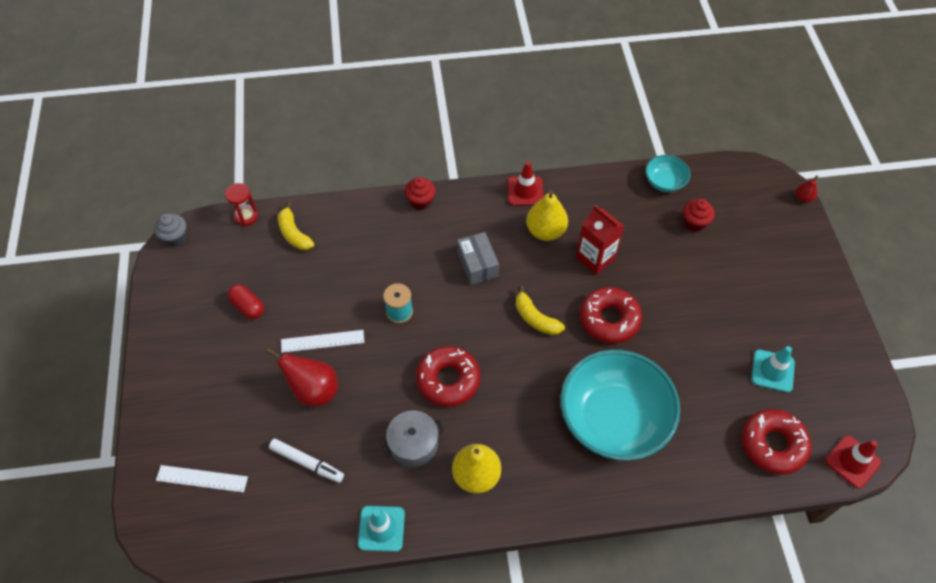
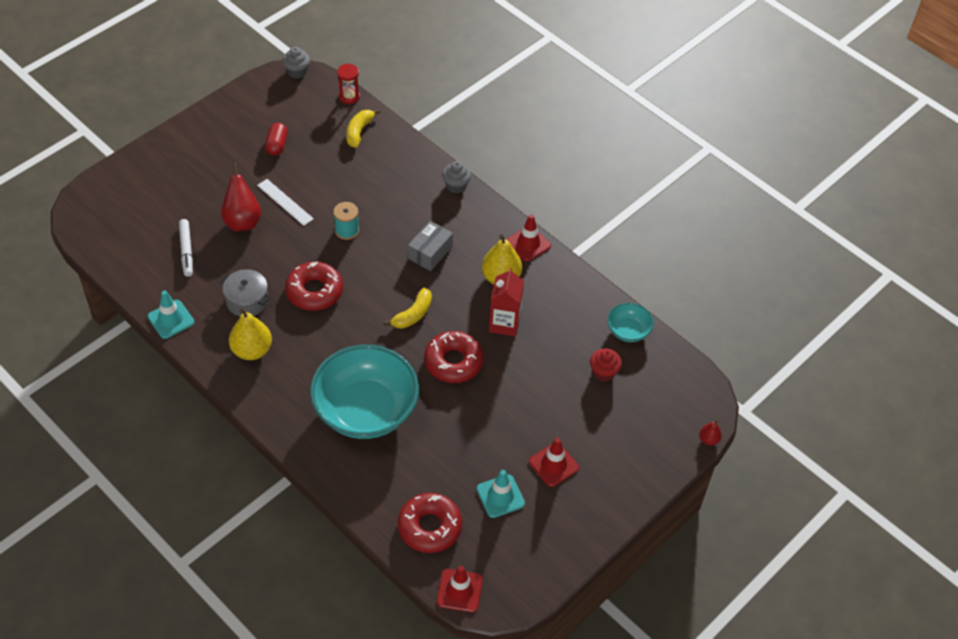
camera: 50 degrees right, 5 degrees down
white ruler [156,465,248,492] -> none
red cupcake [405,177,435,210] -> grey cupcake [442,161,471,194]
yellow banana [516,286,565,335] -> yellow banana turned 150 degrees counterclockwise [384,288,432,329]
none -> red traffic cone [529,438,579,487]

